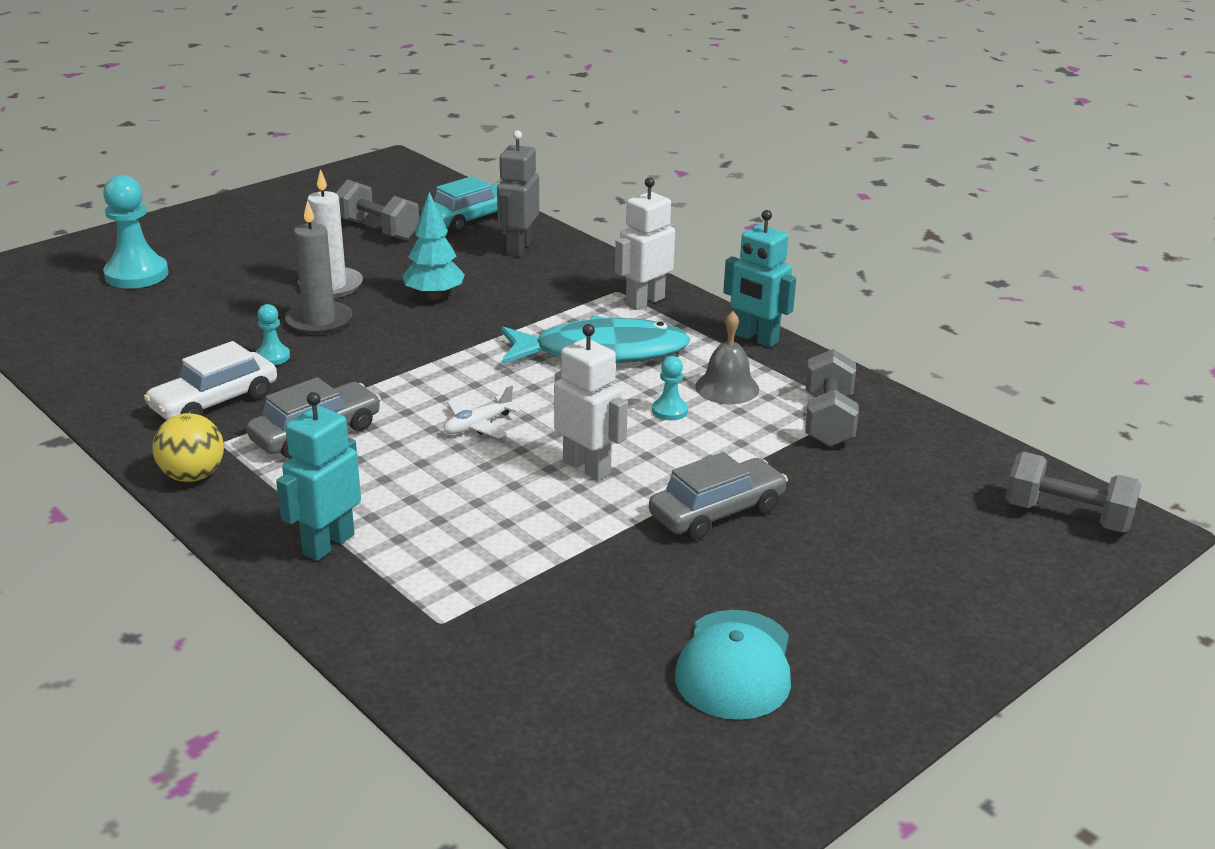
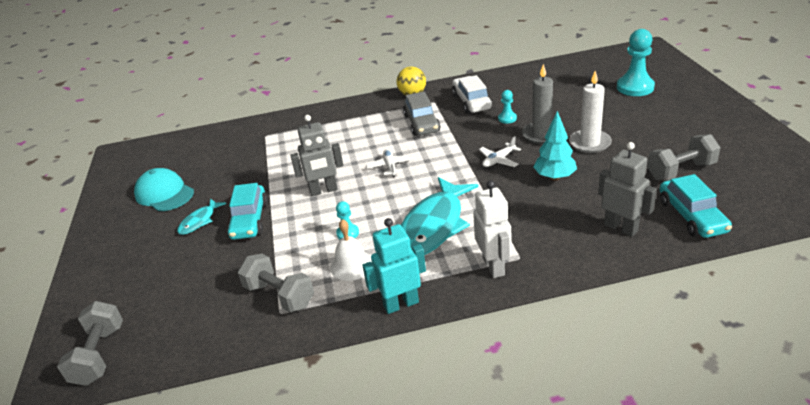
camera: 125 degrees right, 5 degrees up
turquoise robot [276,392,361,561] -> none
white robot [554,324,628,480] -> grey robot [290,115,343,196]
grey car [649,452,788,540] -> turquoise car [227,183,268,240]
grey bell [695,311,759,404] -> white bell [330,219,372,281]
grey dumbbell [1006,452,1142,533] -> grey dumbbell turned 60 degrees counterclockwise [57,301,123,386]
none -> turquoise fish [177,199,226,235]
none -> white plane [479,136,521,167]

